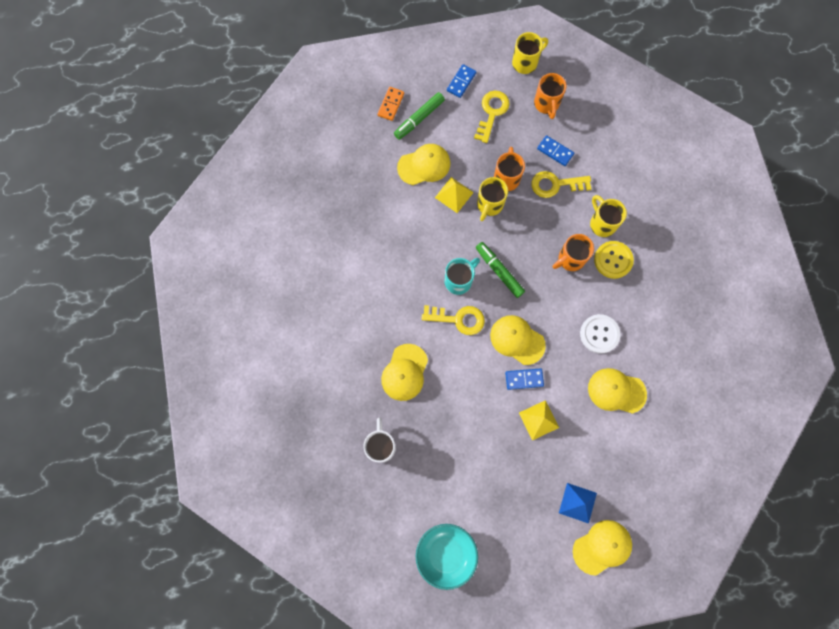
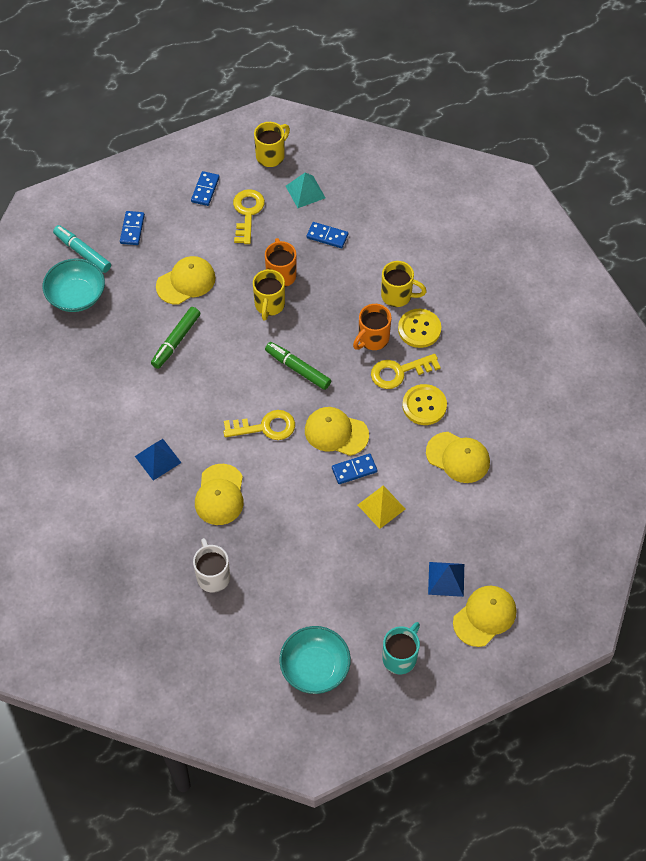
camera: 15 degrees left, 15 degrees down
orange domino [377,87,404,121] -> blue domino [120,211,145,245]
green marker [394,92,445,140] -> green marker moved to [151,307,200,369]
yellow pyramid [435,177,474,213] -> none
turquoise mug [445,258,480,295] -> turquoise mug moved to [382,622,420,674]
yellow key [531,171,591,198] -> yellow key moved to [371,354,441,389]
orange mug [534,73,567,119] -> turquoise pyramid [286,172,325,208]
white button [580,314,620,354] -> yellow button [402,384,447,425]
yellow cap [588,368,647,414] -> yellow cap turned 150 degrees counterclockwise [426,432,490,483]
yellow mug [590,195,627,237] -> yellow mug turned 150 degrees clockwise [381,261,427,307]
none -> turquoise bowl [43,258,105,312]
none -> turquoise marker [53,225,111,273]
none -> blue pyramid [135,439,181,481]

